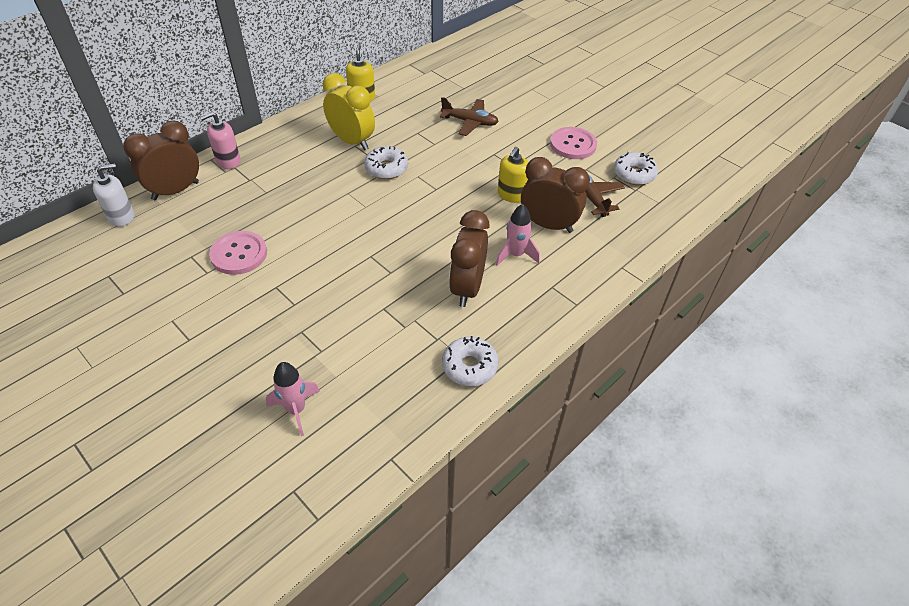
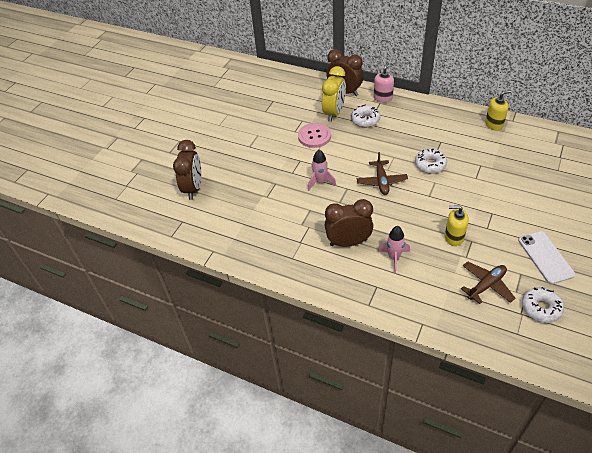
camera: 75 degrees right, 0 degrees up
white soap dispenser [93,164,134,227] -> none
pink soap dispenser [200,112,241,169] -> pink soap dispenser turned 75 degrees clockwise [374,62,394,103]
pink rocket [266,362,320,436] -> pink rocket moved to [308,150,336,191]
yellow clock [323,73,375,150] -> yellow clock moved to [322,66,346,122]
brown plane [440,97,499,136] -> brown plane moved to [357,152,408,195]
white donut [442,336,499,386] -> white donut moved to [351,104,380,127]
brown clock [521,157,590,233] -> brown clock moved to [173,140,201,200]
pink button [550,127,597,159] -> white phone [518,231,575,284]

